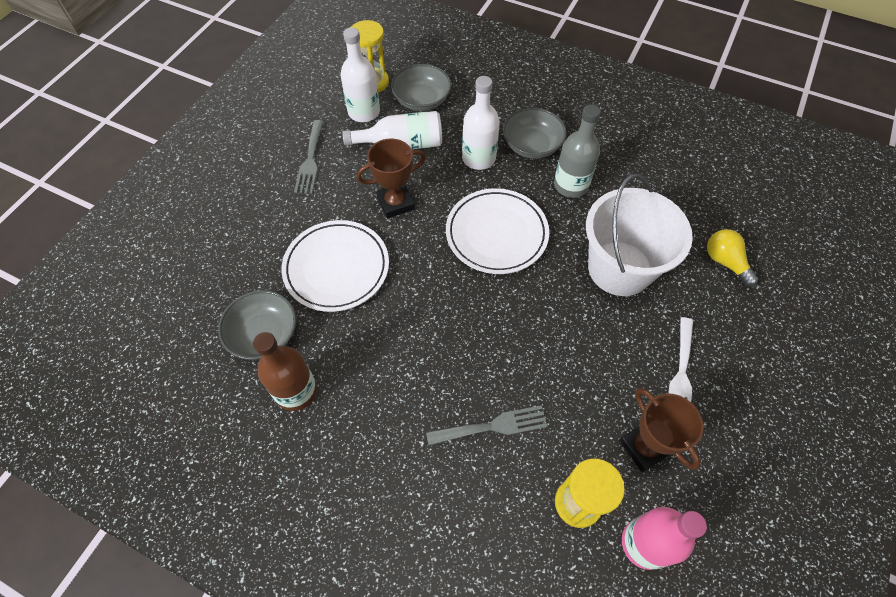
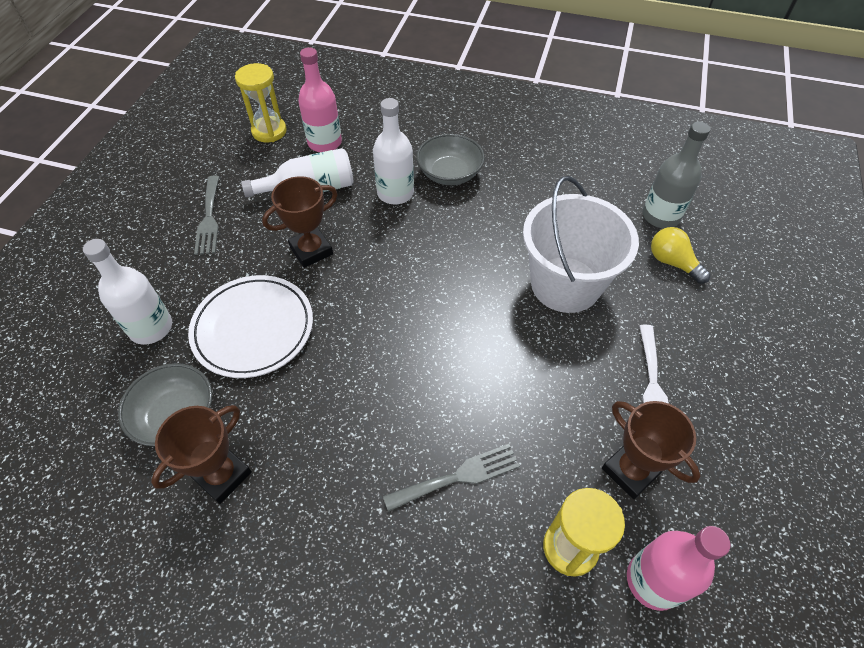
camera: 10 degrees left, 5 degrees down
brown bottle [253,332,317,411] -> brown trophy [151,405,252,504]
white bottle [341,27,380,122] -> white bottle moved to [83,239,172,345]
grey bowl [391,64,451,111] -> pink bottle [298,47,342,152]
white plate [446,188,549,274] -> none
grey bottle [554,104,601,198] -> grey bottle moved to [643,122,710,228]

